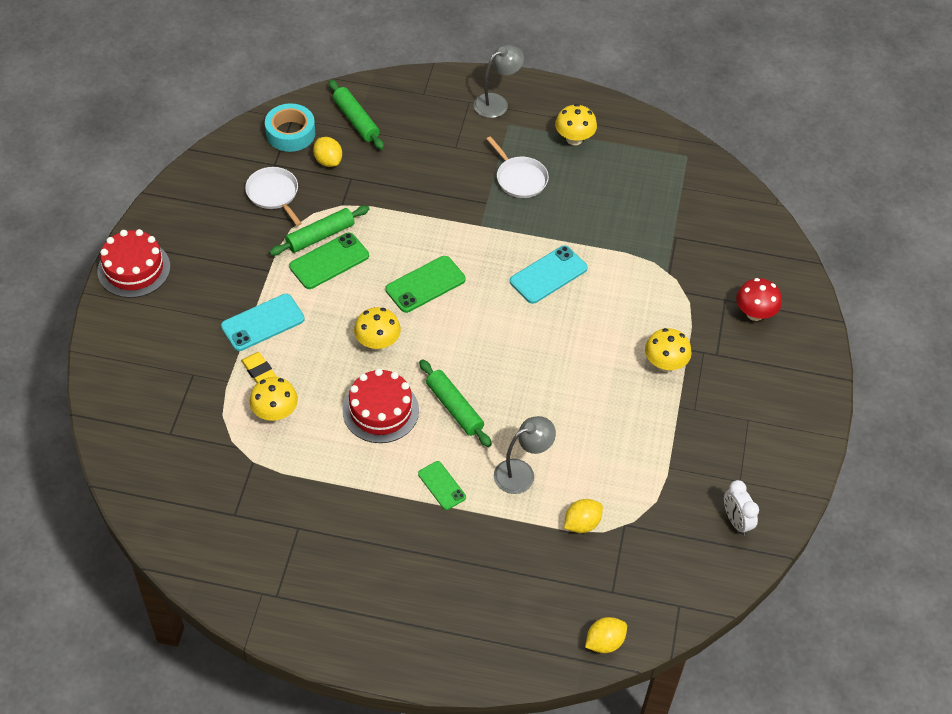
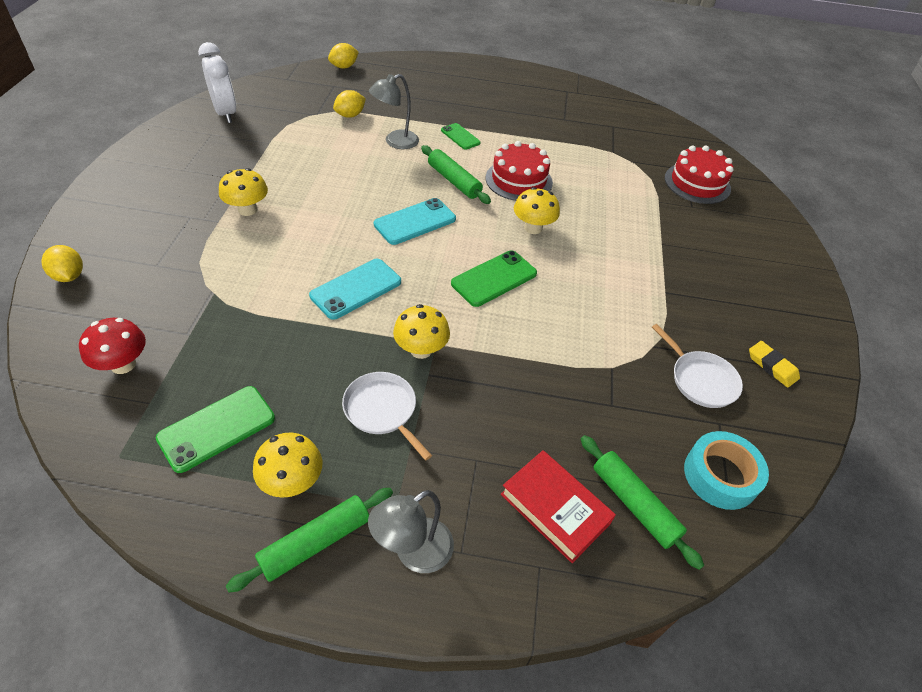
camera: 175 degrees right, 5 degrees down
red cake [97,229,170,298] -> red cake moved to [665,145,734,204]
turquoise phone [221,294,305,351] -> turquoise phone moved to [374,198,456,245]
yellow eraser [241,352,277,383] -> yellow eraser moved to [749,341,800,388]
yellow mushroom [250,377,298,421] -> yellow mushroom moved to [393,304,450,359]
green rolling pin [270,206,369,256] -> green rolling pin moved to [226,488,393,593]
green phone [289,233,369,289] -> green phone moved to [156,386,275,473]
yellow lemon [313,137,342,167] -> yellow lemon moved to [41,245,83,282]
white clock [724,480,759,535] -> white clock [198,42,236,123], size x1.50
red mushroom [736,278,782,321] -> red mushroom moved to [79,318,146,374]
none -> red book [501,450,616,563]

